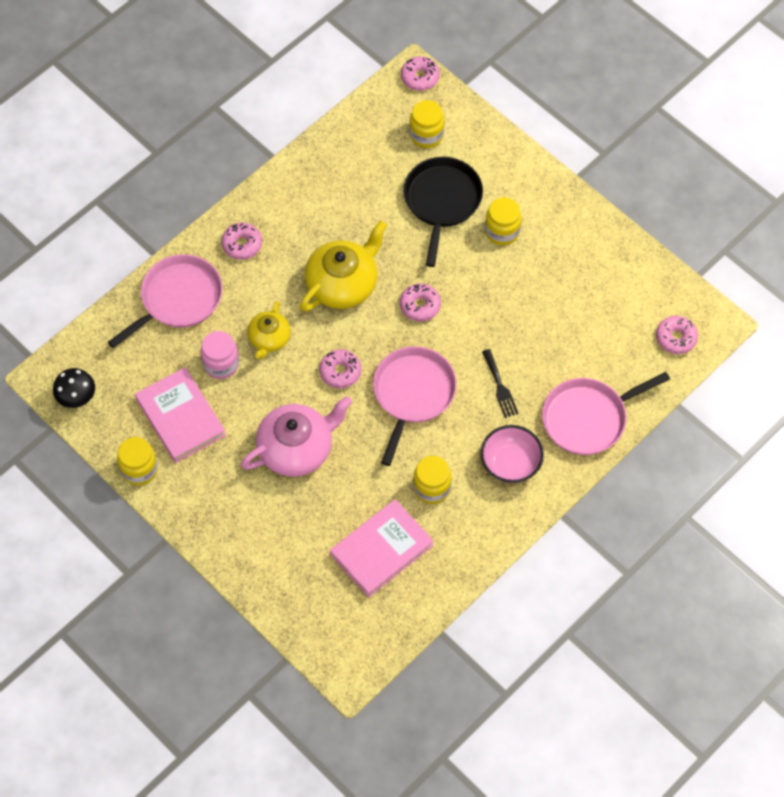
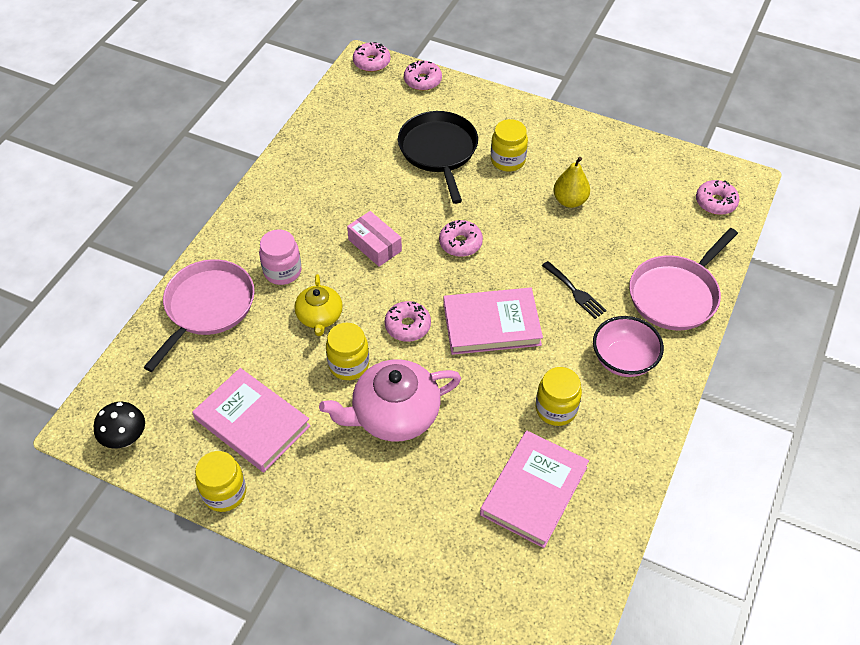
camera: 20 degrees left, 10 degrees down
pink jar [201,331,239,379] -> pink jar moved to [259,230,302,285]
pink donut [221,223,262,260] -> pink donut moved to [404,61,442,91]
pink teapot [241,396,352,477] -> pink teapot turned 150 degrees counterclockwise [319,359,461,441]
yellow teapot [300,221,387,312] -> pink box [347,211,402,267]
pink pan [373,346,457,466] -> pink book [444,288,543,355]
yellow jar [409,100,445,148] -> yellow jar moved to [326,323,369,380]
none -> yellow pear [553,157,590,208]

